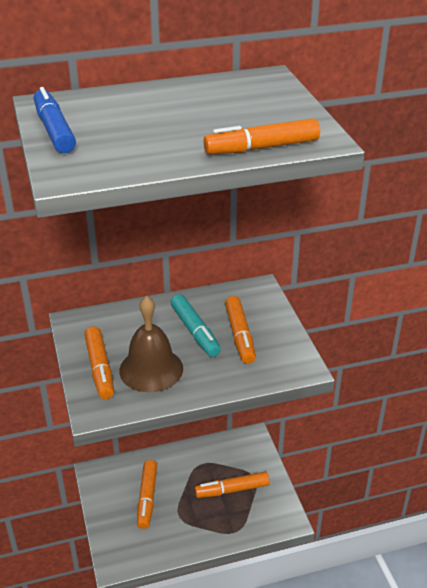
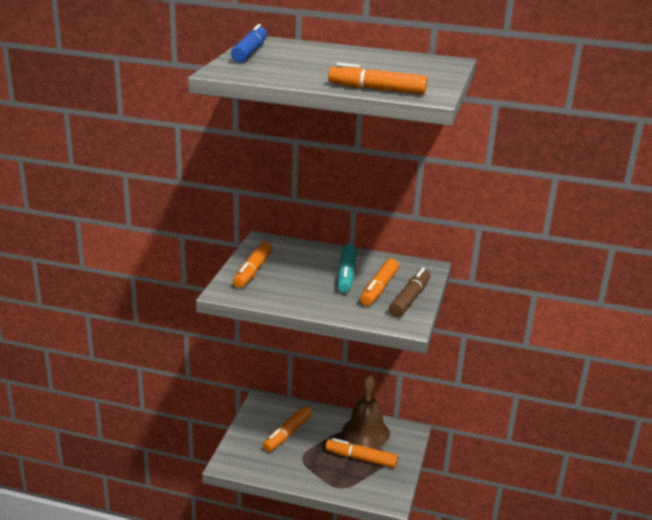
camera: 30 degrees right, 10 degrees down
brown bell [119,296,183,392] -> brown bell moved to [342,375,390,448]
none -> brown marker [389,268,430,317]

